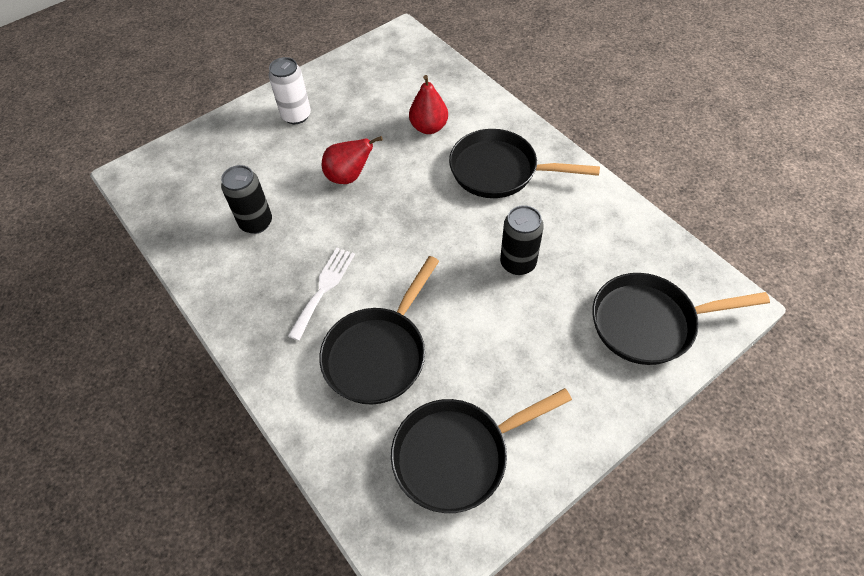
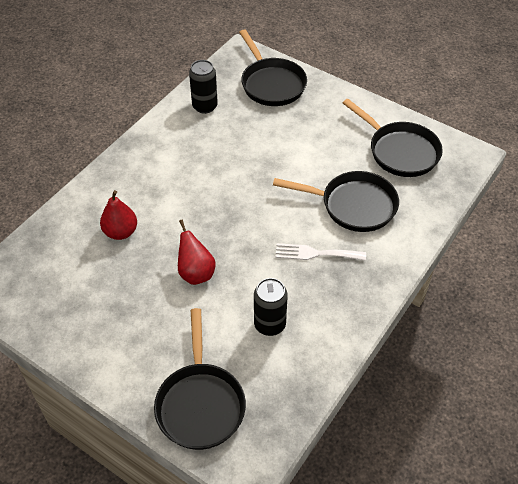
camera: 110 degrees left, 5 degrees down
white can [269,57,311,124] -> none
black pan [449,129,600,198] -> black pan moved to [154,308,246,450]
black can [500,205,544,275] -> black can moved to [189,60,218,114]

